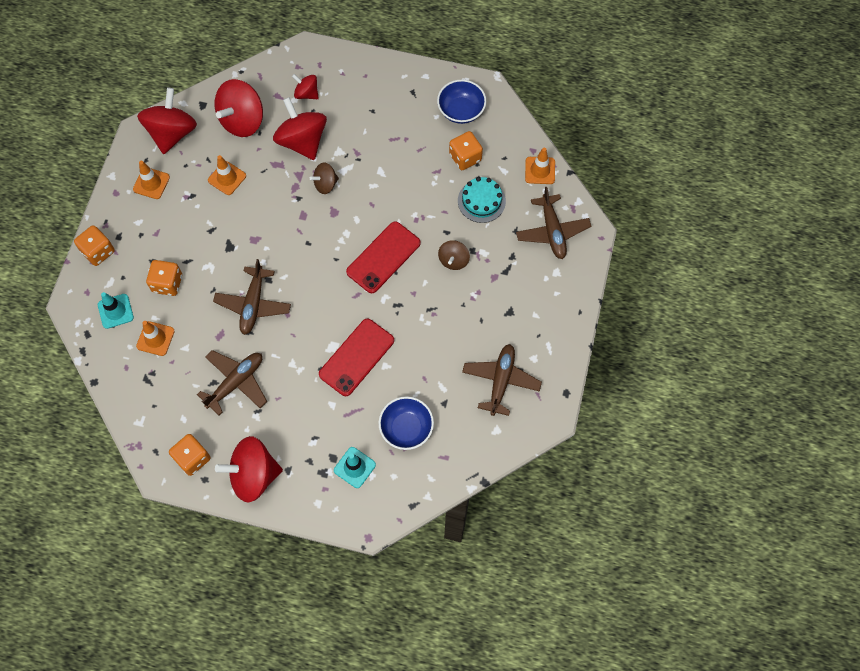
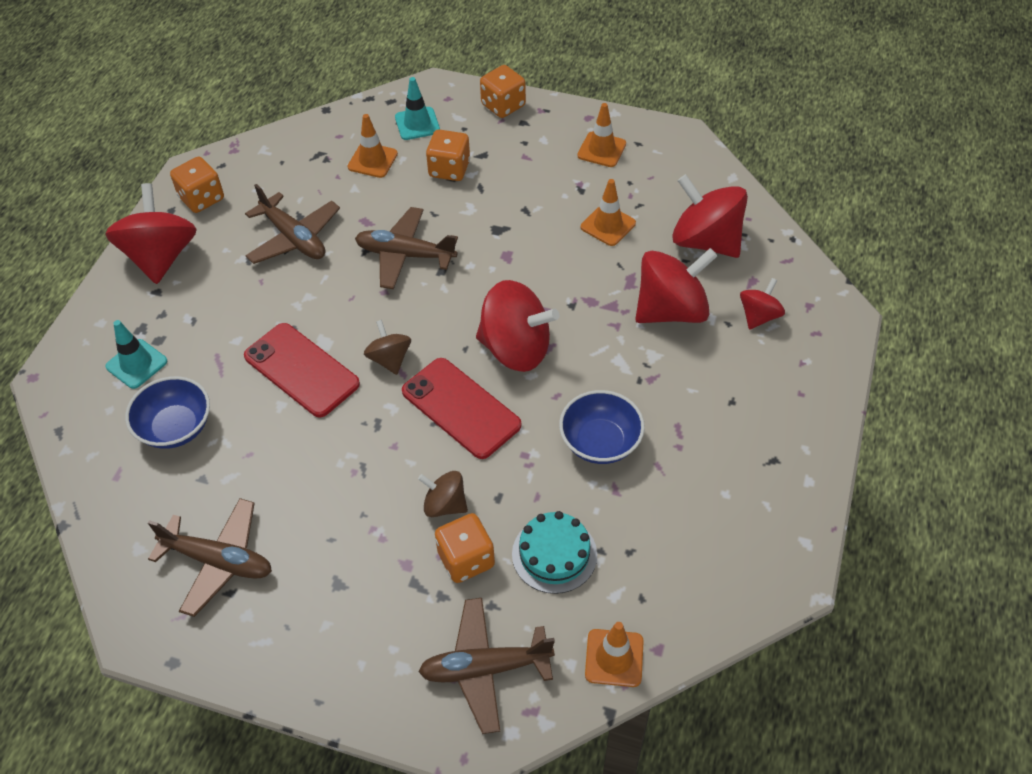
camera: 95 degrees right, 15 degrees down
red spinning top [137,87,197,154] -> red spinning top moved to [476,280,559,372]
brown spinning top [310,162,339,194] -> brown spinning top moved to [364,320,411,375]
blue bowl [437,79,486,124] -> blue bowl moved to [559,390,645,464]
orange dice [449,131,483,170] -> orange dice moved to [435,513,495,583]

